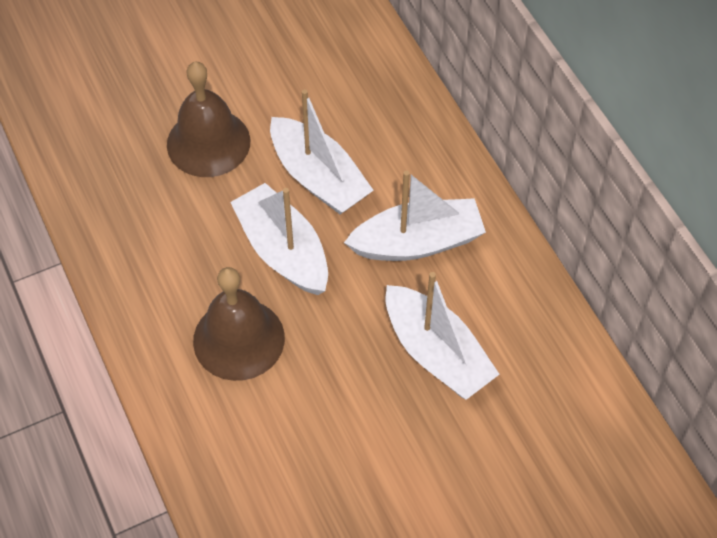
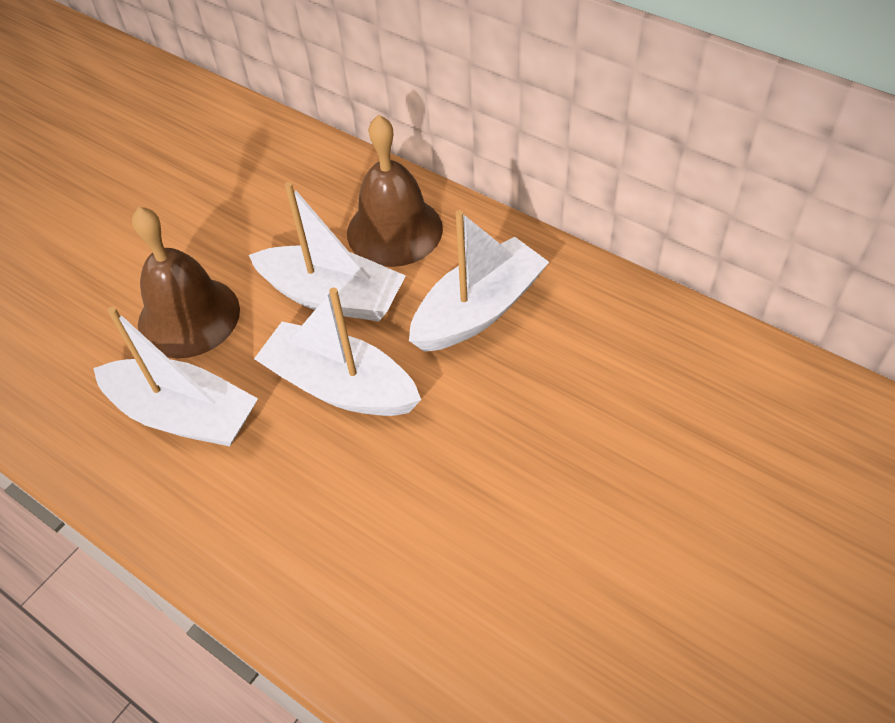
camera: 25 degrees left, 5 degrees down
brown bell [193,267,285,381] -> brown bell moved to [347,115,443,267]
white boat [386,272,500,400] -> white boat moved to [93,307,258,447]

